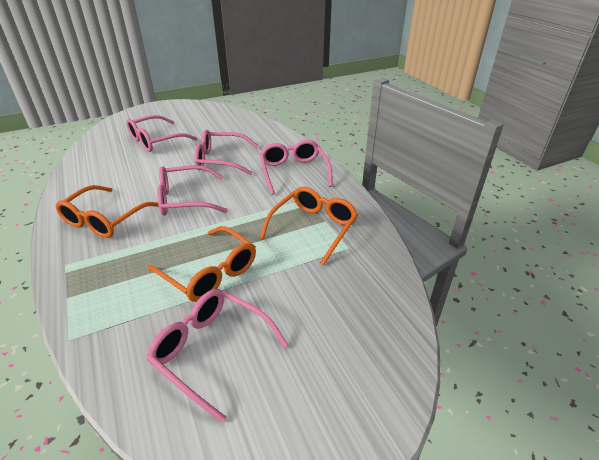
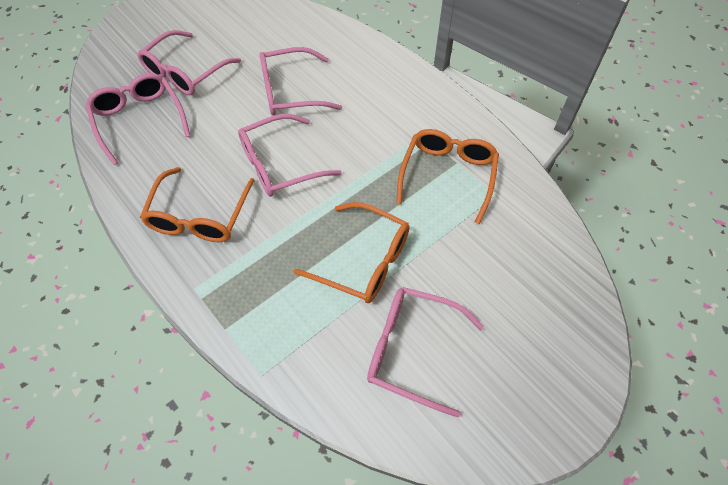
camera: 15 degrees left, 20 degrees up
pink glasses [260,140,333,195] -> pink glasses moved to [85,73,190,165]

